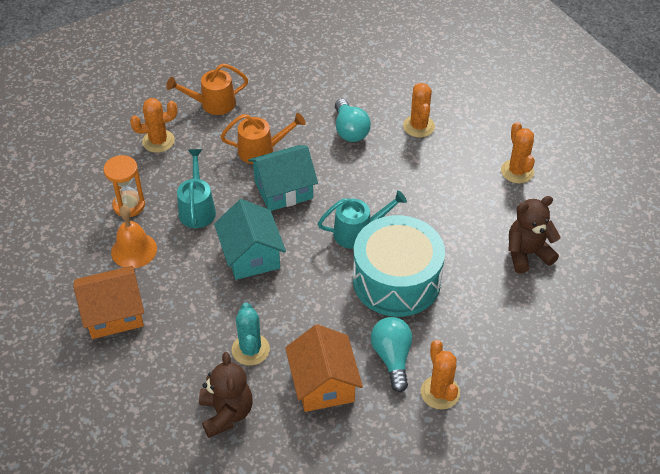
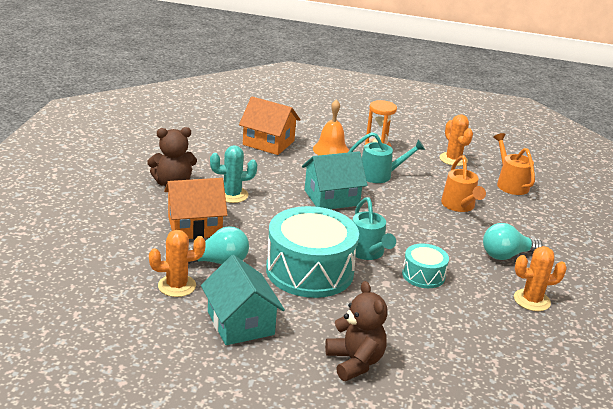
camera: 85 degrees right, 20 degrees down
orange house [73,266,144,339] -> orange house turned 45 degrees counterclockwise [239,97,301,155]
turquoise house [248,145,318,211] -> turquoise house moved to [201,255,285,345]
orange cactus [501,122,535,183] -> none
none -> turquoise drum [402,243,449,288]

